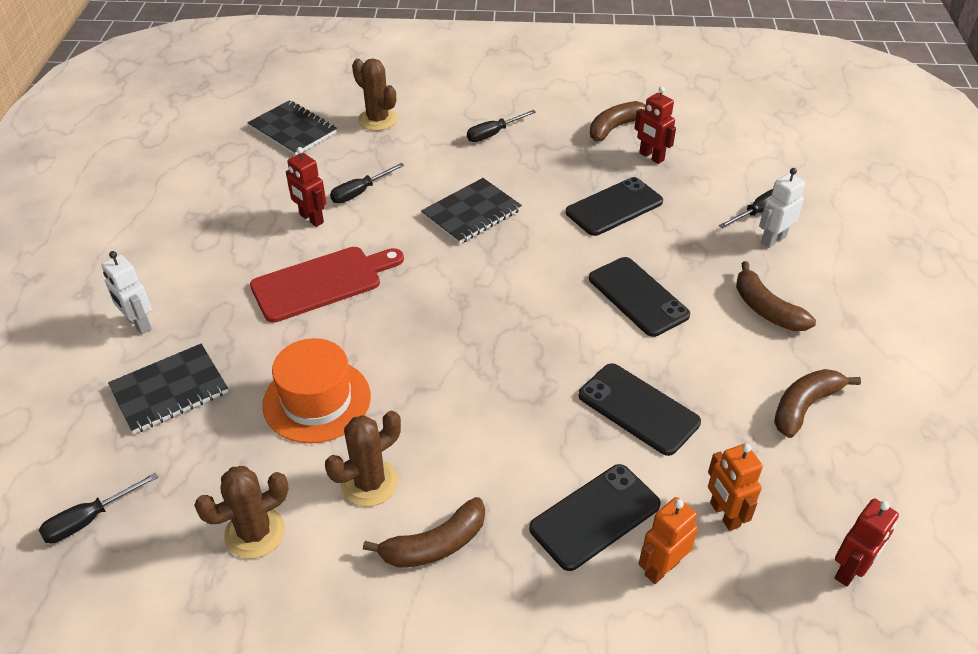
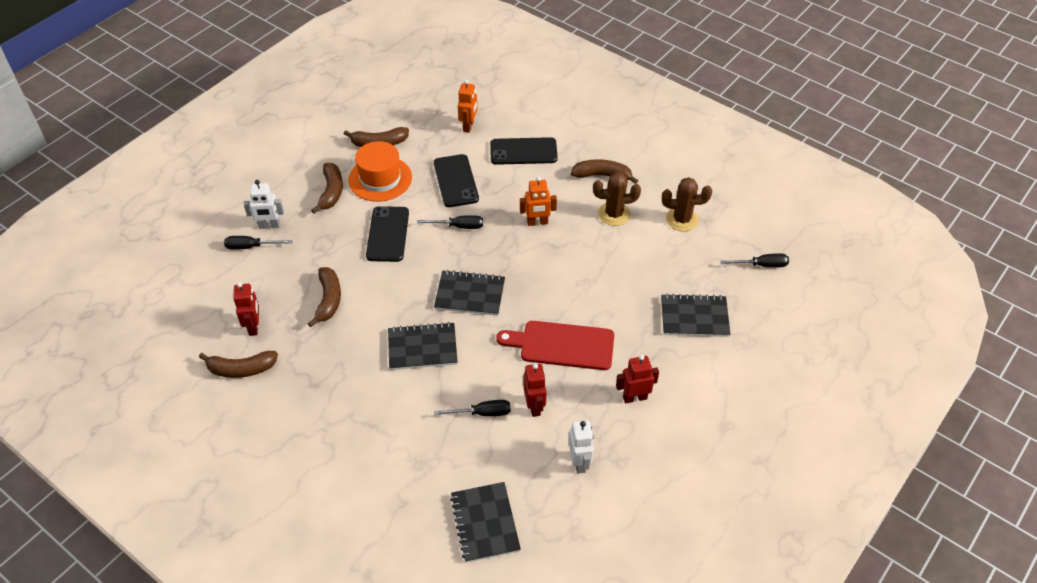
camera: 145 degrees left, 5 degrees up
white robot [101,251,152,334] -> white robot moved to [569,420,594,474]
orange hat [262,338,371,443] -> orange hat moved to [348,141,412,202]
brown cactus [352,58,398,131] -> none
black screwdriver [467,110,536,142] -> black screwdriver moved to [417,215,483,229]
black phone [566,177,663,236] -> brown banana [308,267,341,327]
orange robot [639,497,698,584] -> orange robot moved to [520,177,557,226]
red robot [835,498,899,587] -> red robot moved to [616,355,659,403]
none -> black notebook [434,270,505,316]

